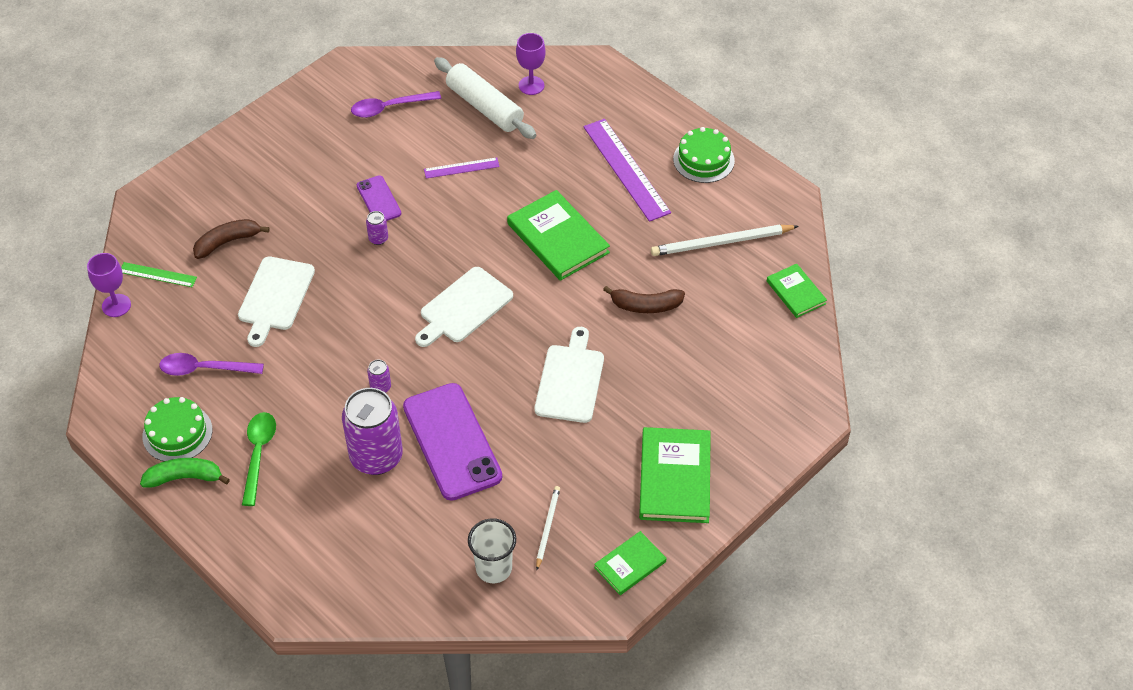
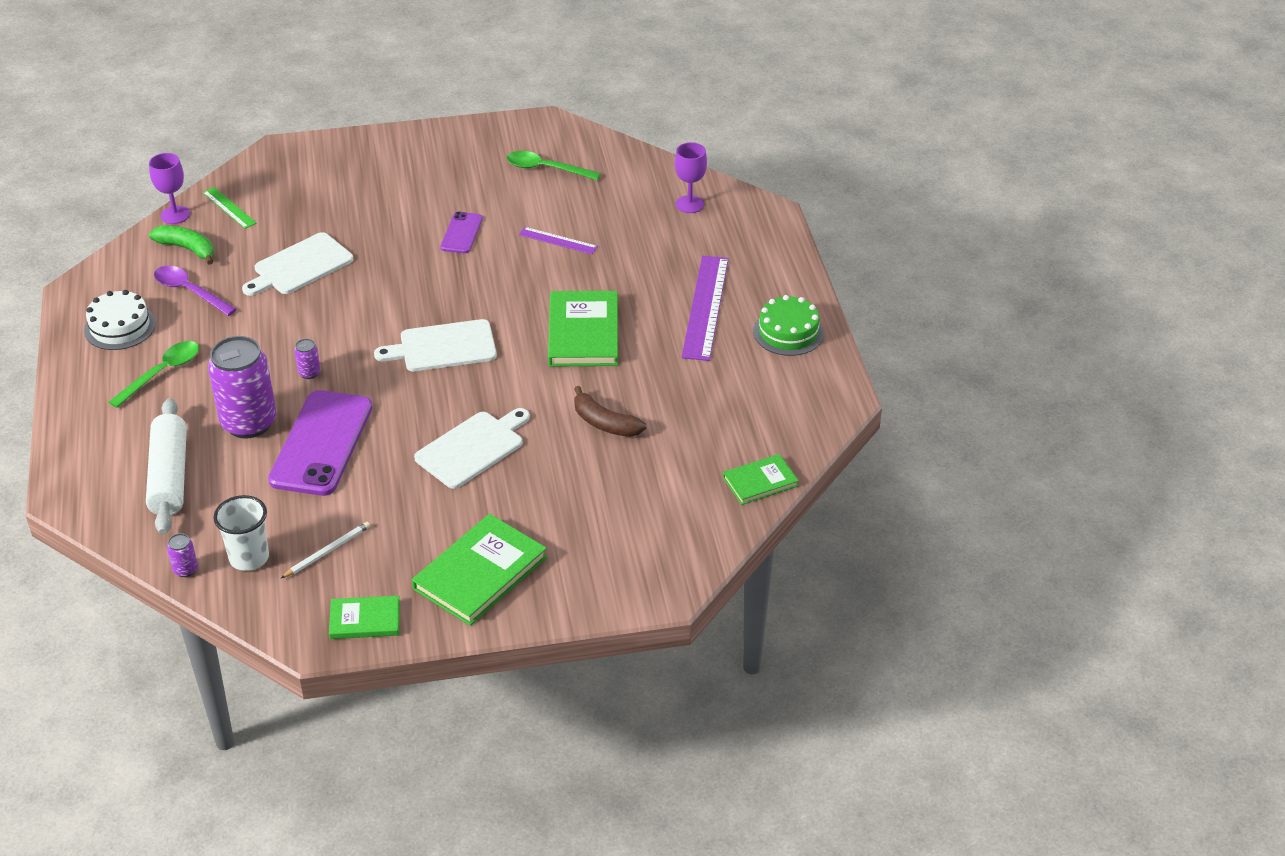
camera: 35 degrees right, 10 degrees down
green banana [140,458,230,488] -> green banana moved to [149,225,214,265]
green cake [142,397,213,461] -> white cake [84,290,156,350]
brown banana [193,219,270,259] -> none
purple spoon [351,91,441,118] -> green spoon [506,151,601,180]
purple can [366,211,388,245] -> purple can moved to [167,533,198,577]
white rolling pin [434,57,536,139] -> white rolling pin moved to [146,398,187,535]
white pencil [651,225,799,256] -> none
green book [767,264,827,318] -> green book turned 60 degrees clockwise [723,454,799,505]

